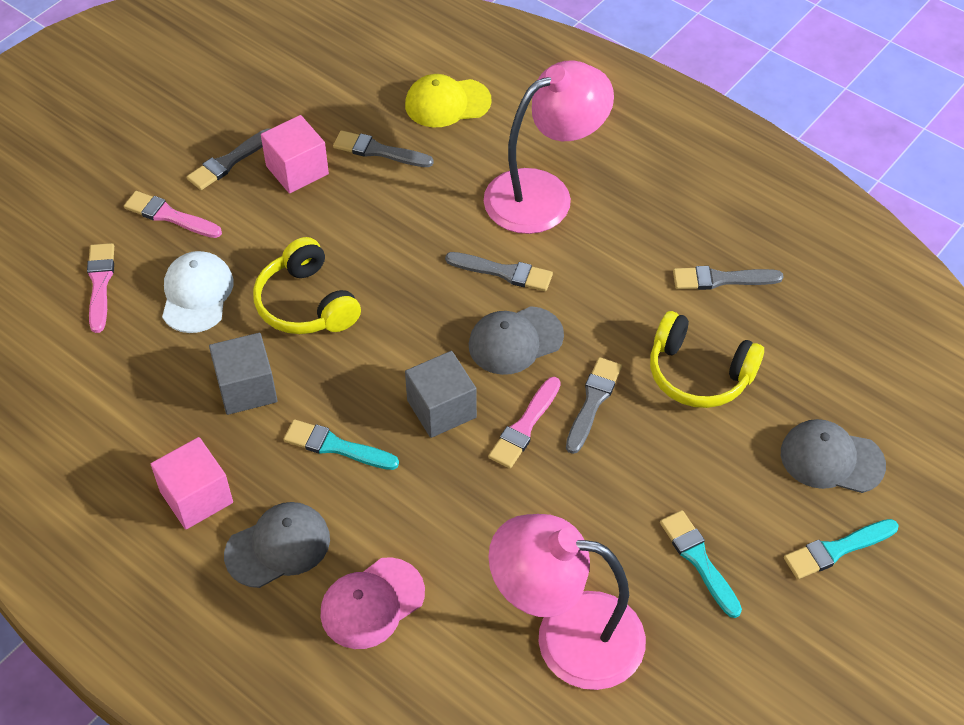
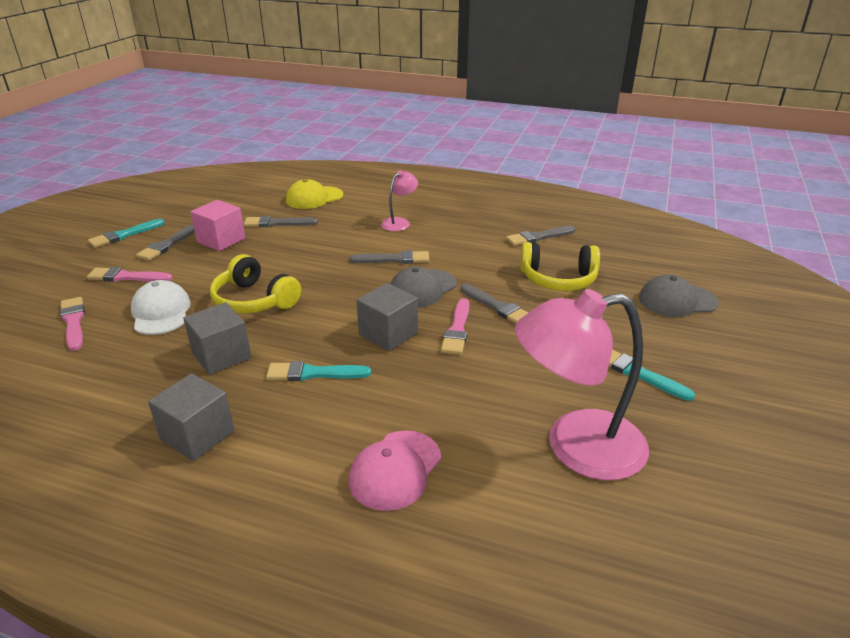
camera: 20 degrees left, 20 degrees down
pink cube [151,437,233,529] -> grey cube [148,373,234,461]
grey cap [224,502,330,588] -> none
pink lamp [484,61,614,234] -> pink lamp [381,170,418,231], size x0.48
grey brush [566,357,622,454] -> grey brush turned 135 degrees clockwise [461,284,528,323]
turquoise brush [784,519,898,579] -> turquoise brush moved to [88,219,165,248]

